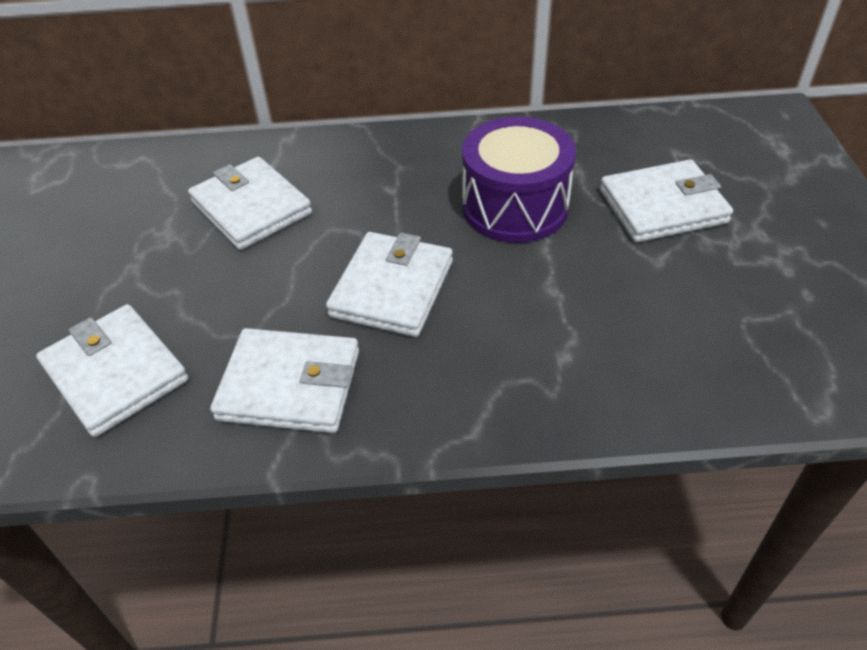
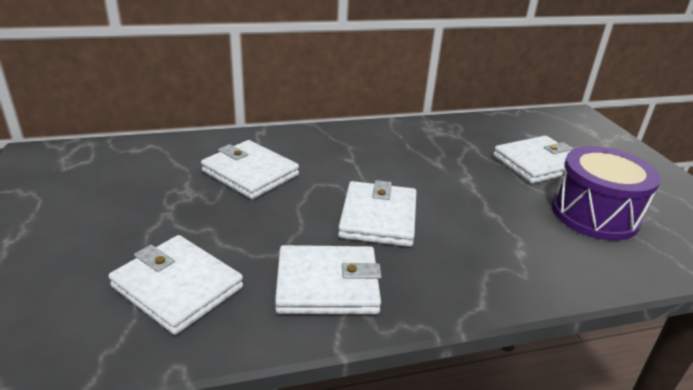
camera: 15 degrees left, 15 degrees down
purple drum [462,117,576,243] -> purple drum moved to [552,146,661,240]

